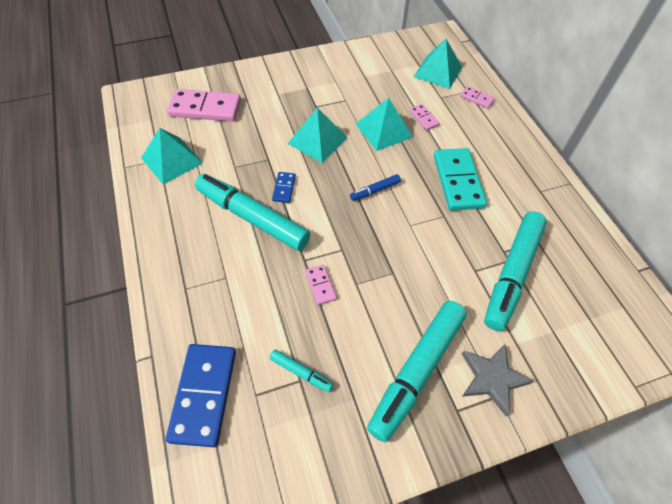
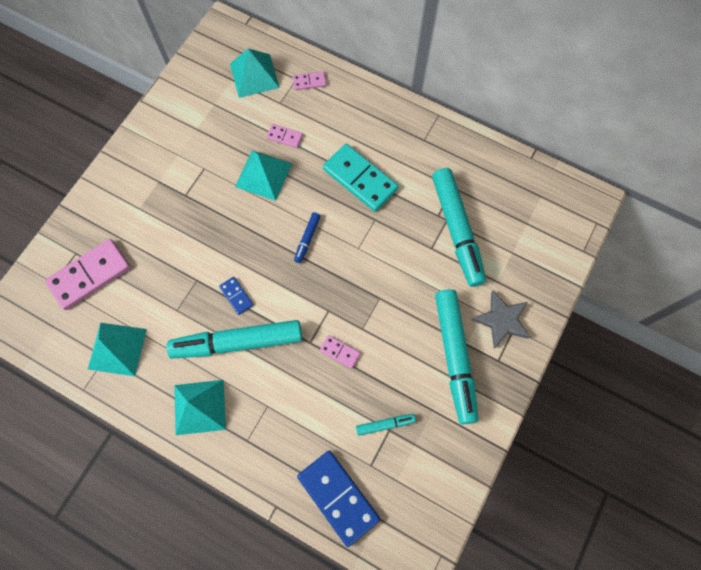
camera: 40 degrees left, 15 degrees up
turquoise pyramid [288,108,348,163] -> turquoise pyramid moved to [174,380,226,435]

